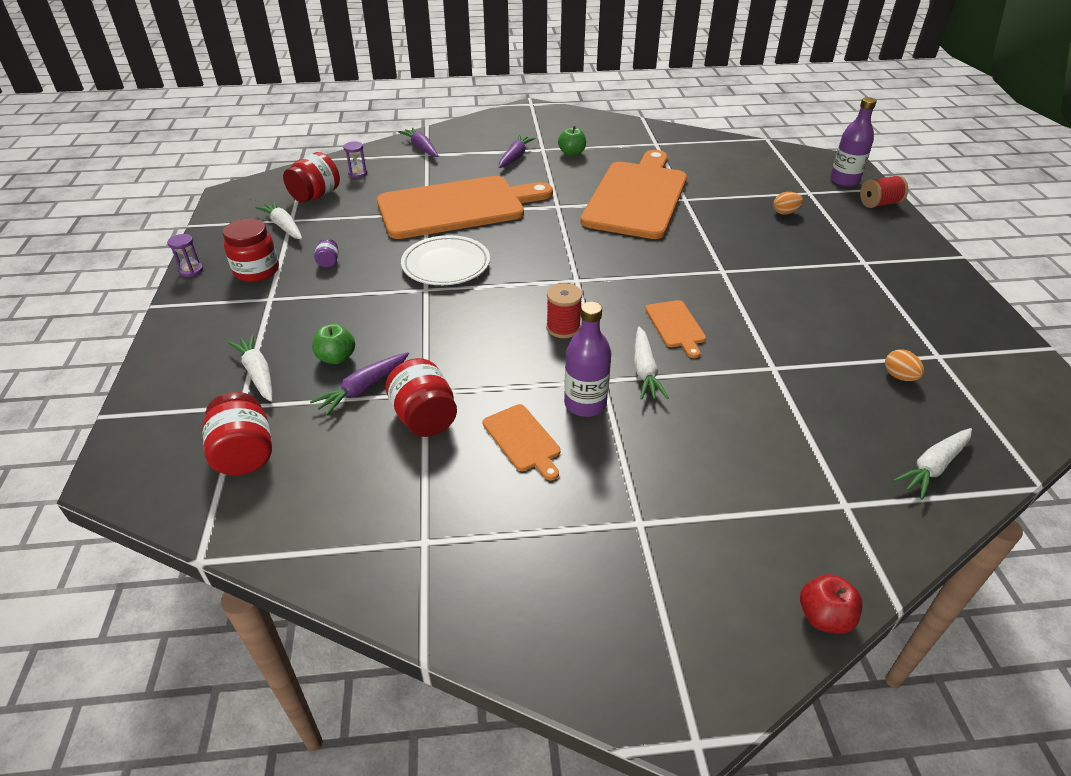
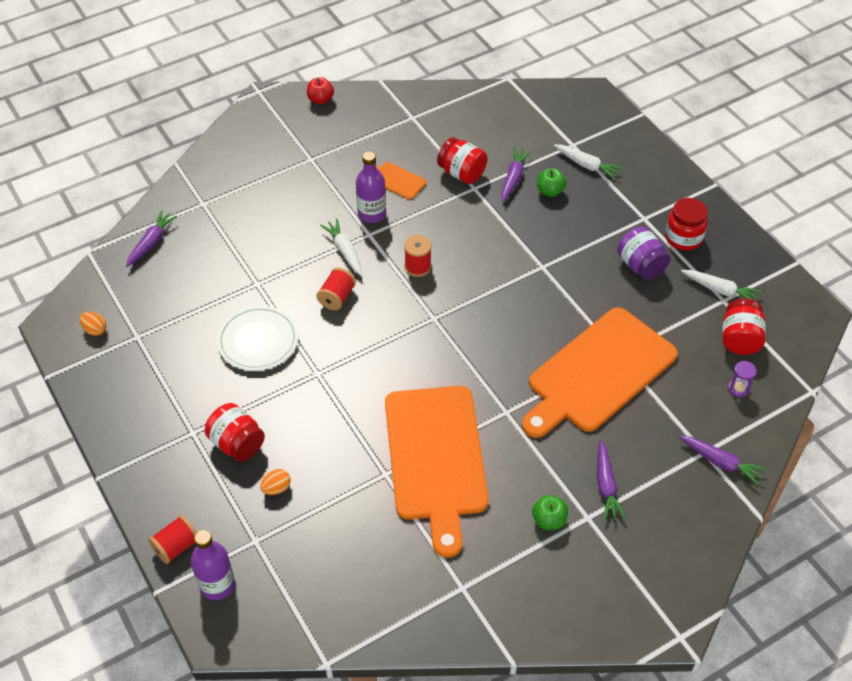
camera: 155 degrees right, 10 degrees up
purple hourglass [167,234,203,277] -> none
red jar [202,392,272,475] -> red jar moved to [205,403,265,462]
purple jar [314,239,338,268] -> purple jar [617,227,670,280], size x2.05
white plate [401,235,490,285] -> white plate moved to [217,306,298,371]
orange cutting board [645,300,706,358] -> red spool [316,267,356,310]
red apple [800,574,862,633] -> red apple moved to [307,77,334,104]
orange egg [885,349,924,381] -> orange egg moved to [80,312,106,336]
white carrot [893,428,972,500] -> purple carrot [126,210,178,267]

